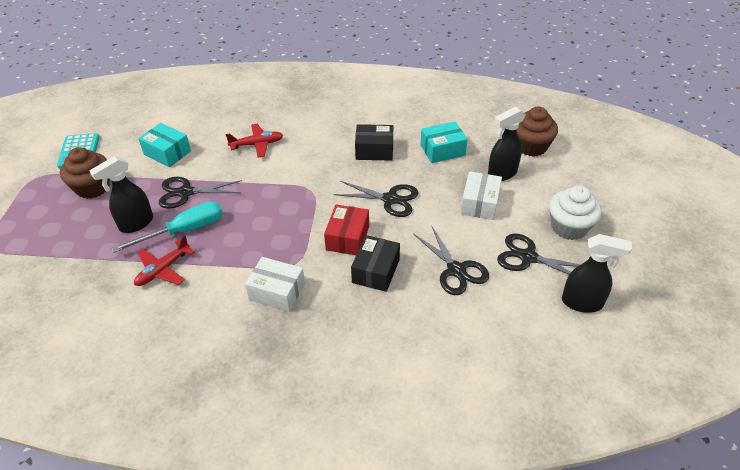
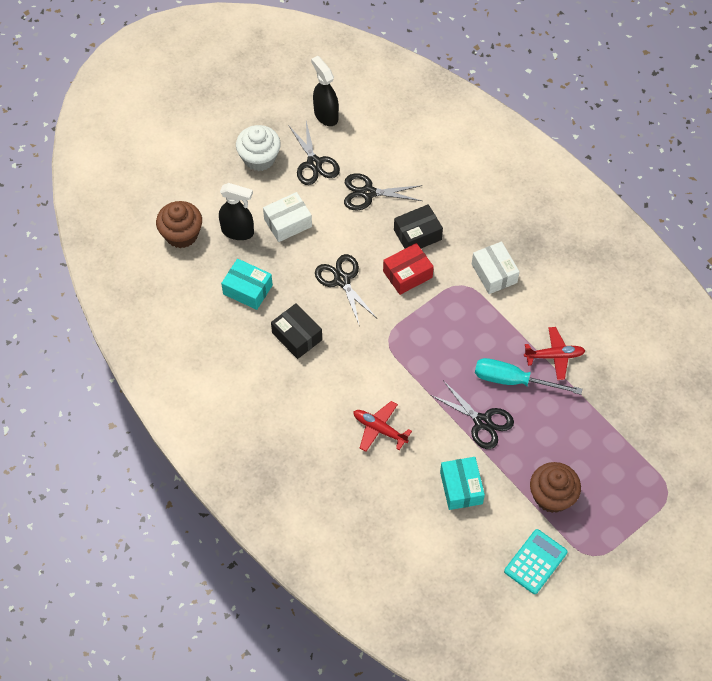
camera: 135 degrees left, 15 degrees up
black spray bottle [89,156,153,233] -> none
black scissors [414,225,489,295] -> black scissors turned 105 degrees counterclockwise [344,173,422,210]

